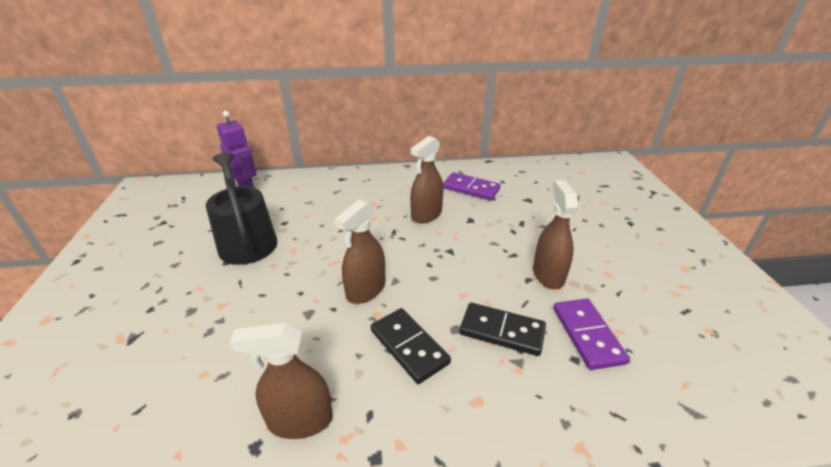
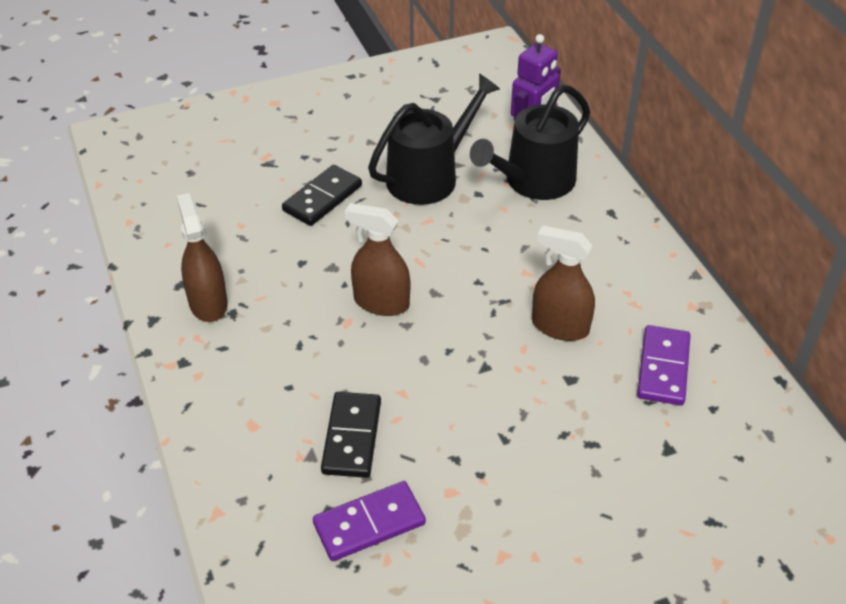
camera: 75 degrees right, 10 degrees up
black domino [371,308,451,384] -> black domino moved to [282,165,362,226]
brown spray bottle [533,180,578,289] -> none
none -> black watering can [470,85,590,200]

